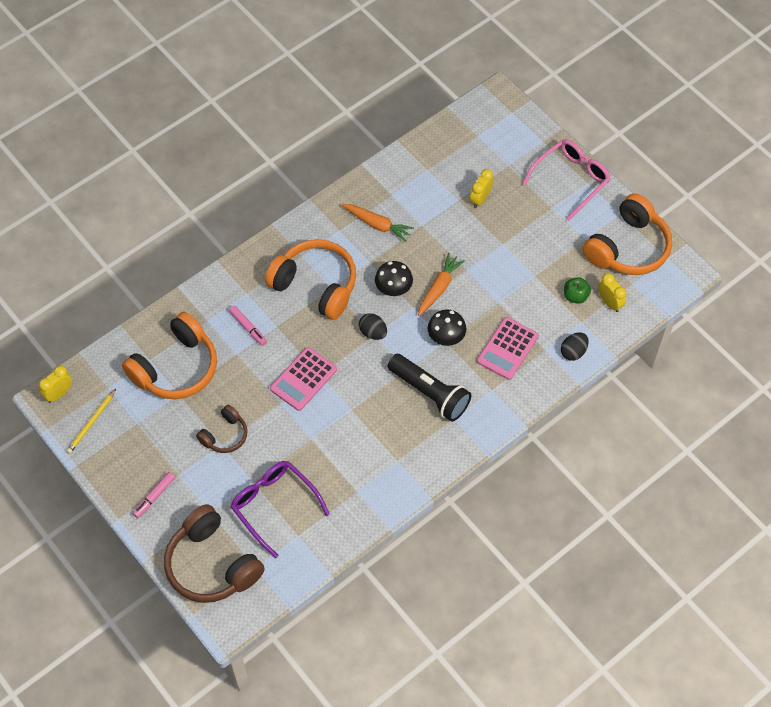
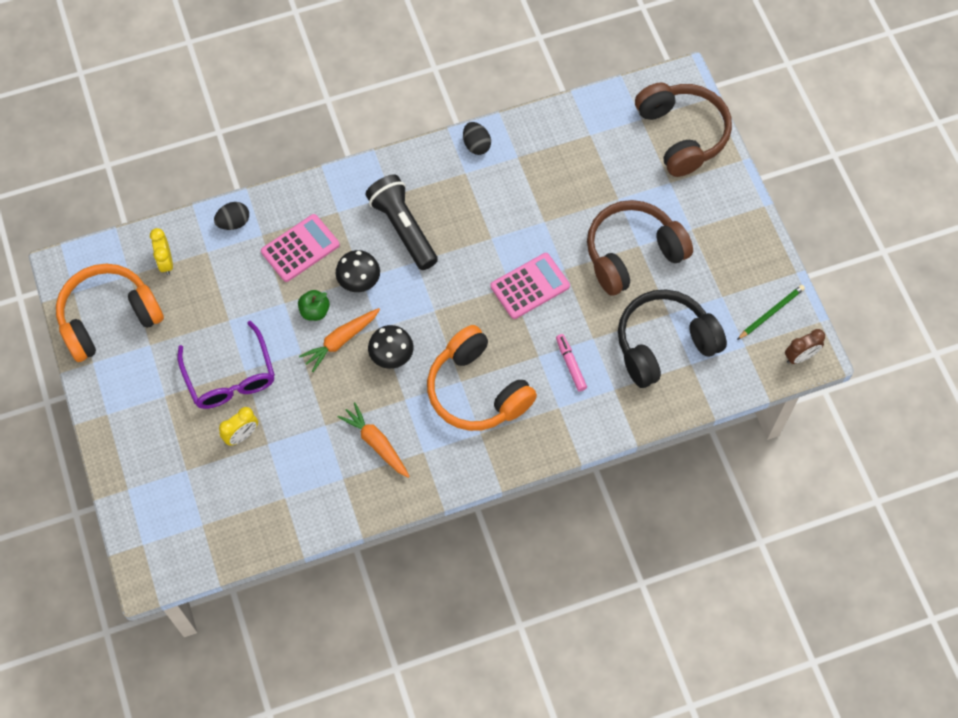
camera: 160 degrees left, 5 degrees up
yellow clock [39,366,72,403] -> brown clock [785,329,825,364]
yellow pencil [66,389,116,454] -> green pencil [737,285,805,340]
orange headphones [122,312,217,399] -> black headphones [618,290,727,388]
pink marker [133,472,175,518] -> none
brown headphones [196,405,247,453] -> brown headphones [587,200,693,296], size x1.88
purple glasses [231,461,330,558] -> purple glasses moved to [178,321,275,409]
black egg [359,313,387,340] -> black egg moved to [463,122,491,155]
pink glasses [522,140,611,221] -> none
green apple [564,277,591,304] -> green apple moved to [298,290,330,321]

